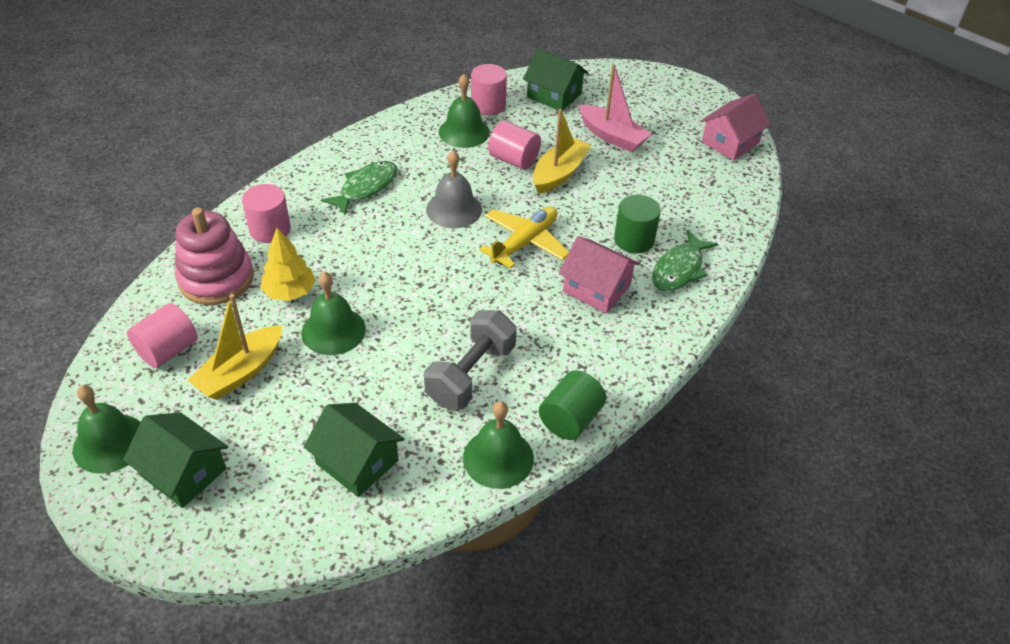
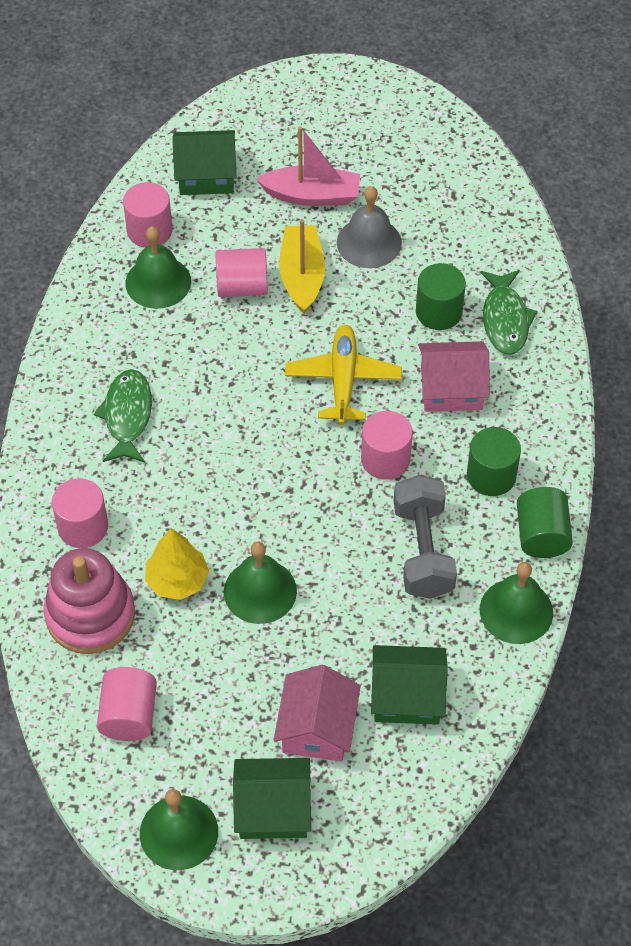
camera: 35 degrees left, 10 degrees up
yellow boat [187,294,283,400] -> none
grey bell [426,150,482,228] -> grey bell moved to [337,186,402,268]
pink house [700,93,771,160] -> pink house moved to [274,665,361,762]
none -> pink cylinder [361,411,413,480]
none -> green cylinder [467,427,521,496]

